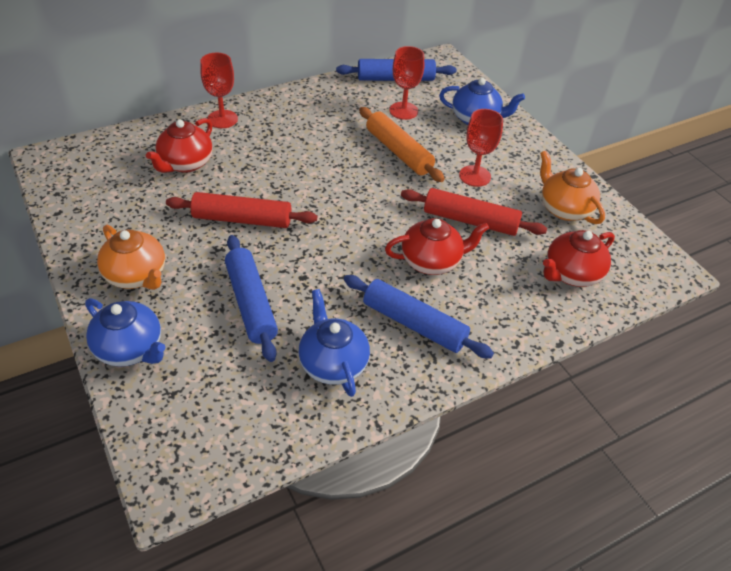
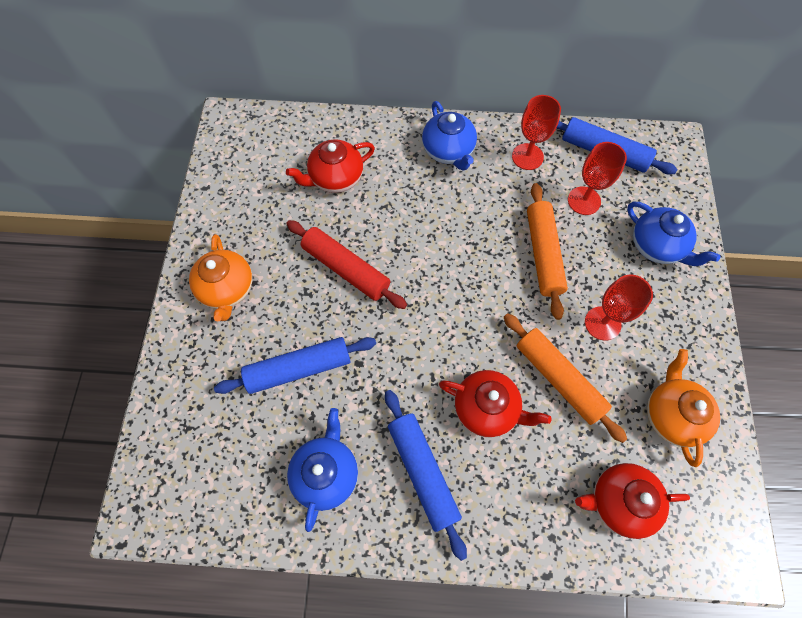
camera: 35 degrees right, 20 degrees up
blue teapot [85,298,165,367] -> blue teapot moved to [422,101,477,171]
red goblet [200,53,238,128] -> red goblet moved to [512,95,561,170]
blue rolling pin [225,235,278,362] -> blue rolling pin turned 60 degrees clockwise [214,337,376,394]
red rolling pin [401,188,547,236] -> orange rolling pin [504,313,627,443]

